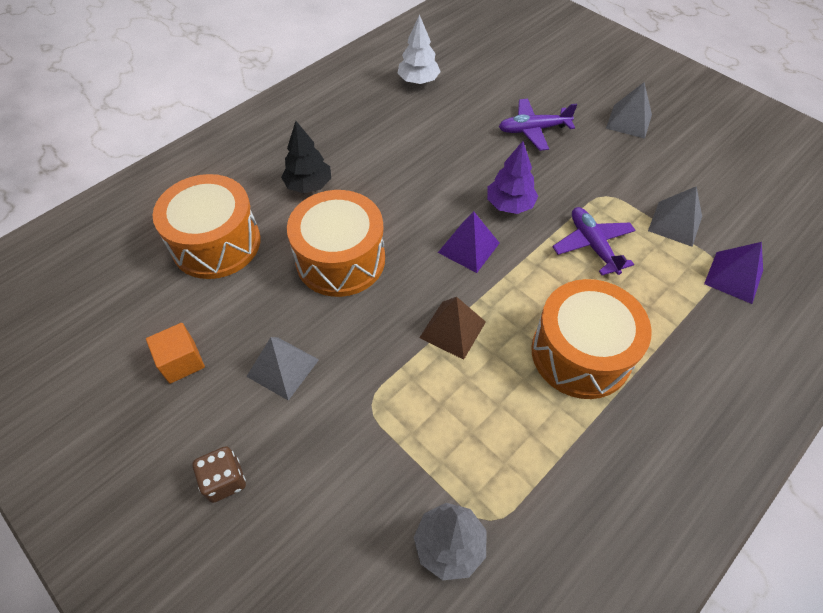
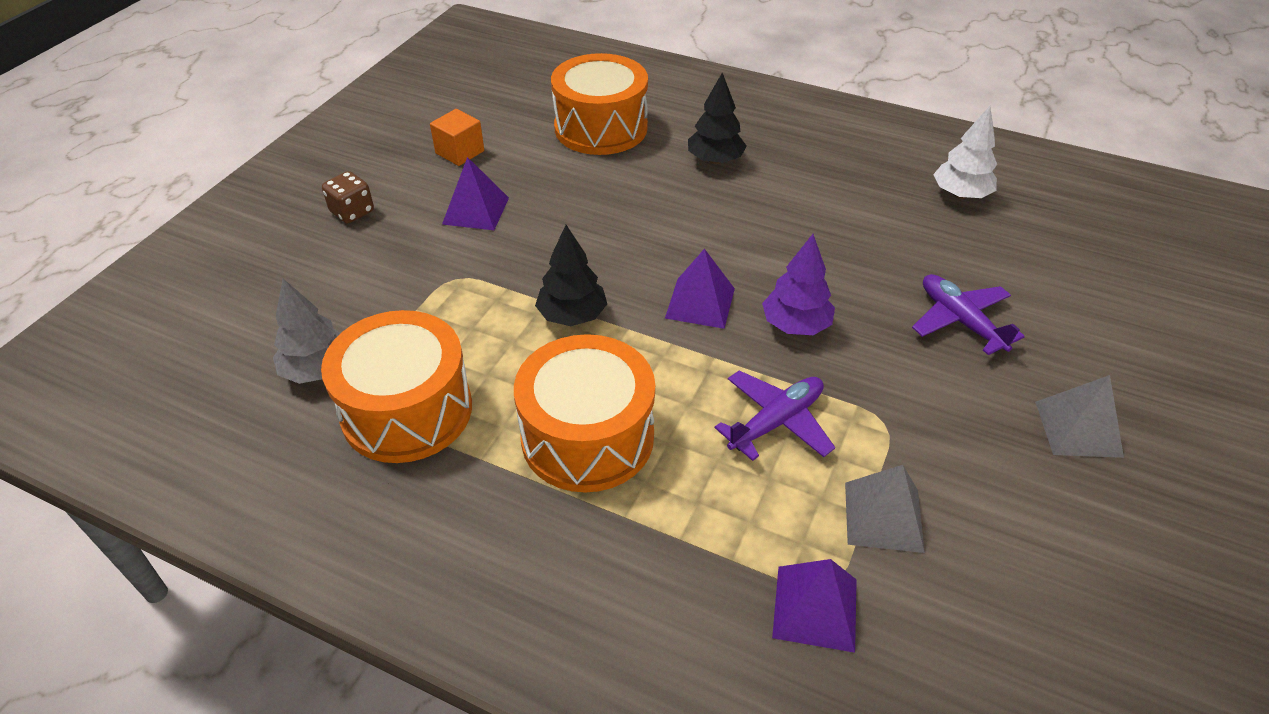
camera: 70 degrees right, 10 degrees down
grey pyramid [246,337,319,401] -> purple pyramid [442,157,509,230]
orange drum [287,190,385,297] -> orange drum moved to [321,310,472,463]
brown pyramid [419,297,486,360] -> black tree [535,225,607,326]

